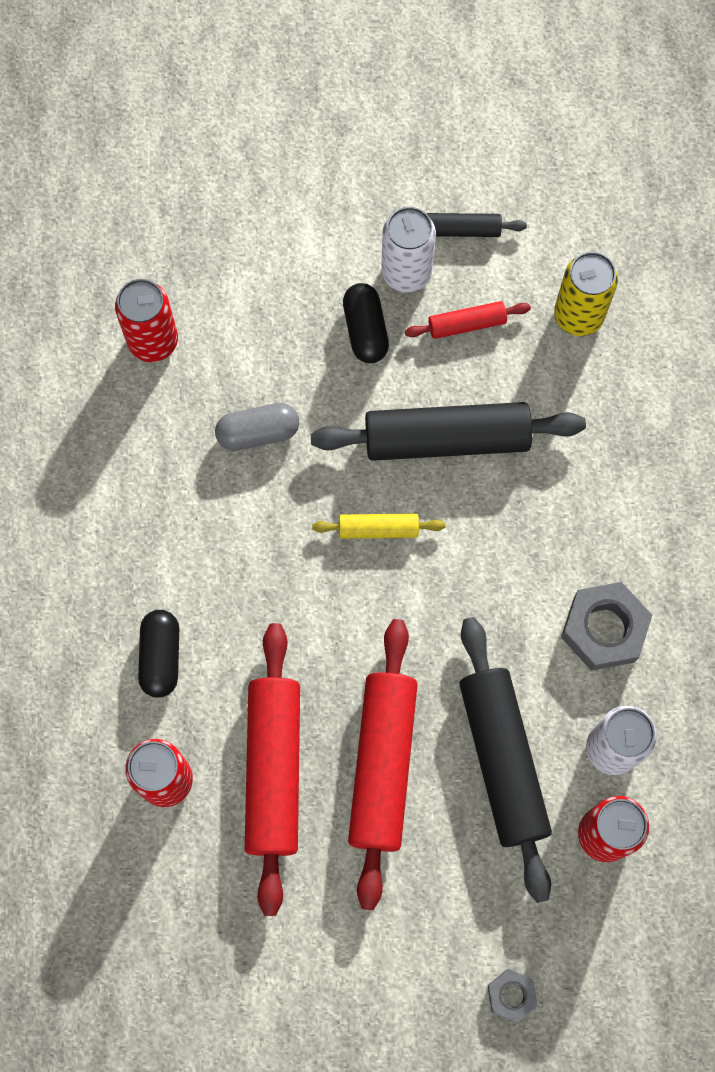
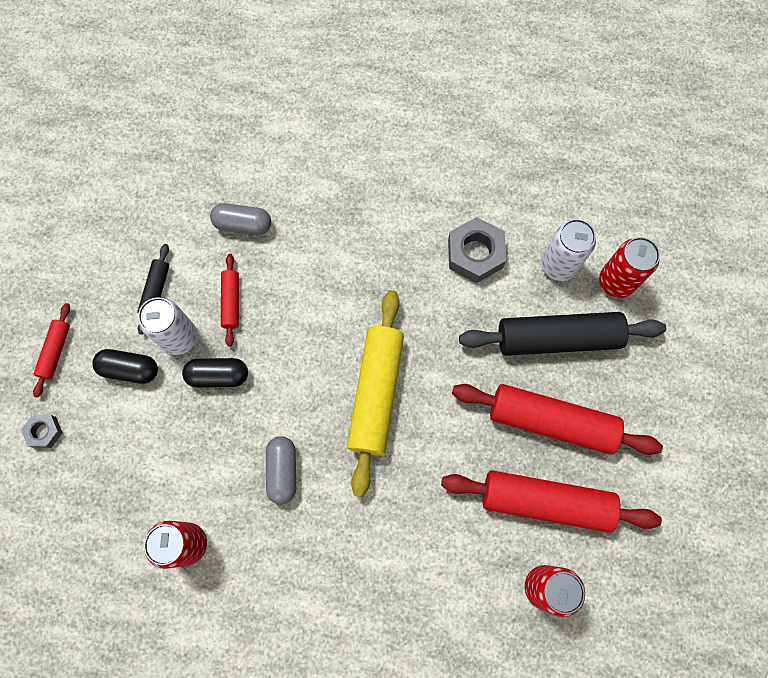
camera: 80 degrees left, 0 degrees up
black capsule [138,610,179,698] -> black capsule moved to [92,349,158,384]
black rolling pin [311,402,586,461] -> none
yellow rolling pin [312,514,446,539] -> yellow rolling pin [347,290,404,497], size x2.08
grey nut [487,969,538,1023] -> grey nut moved to [21,414,63,448]
yellow can [554,252,618,336] -> grey capsule [210,203,271,235]
none -> red rolling pin [33,303,70,398]

